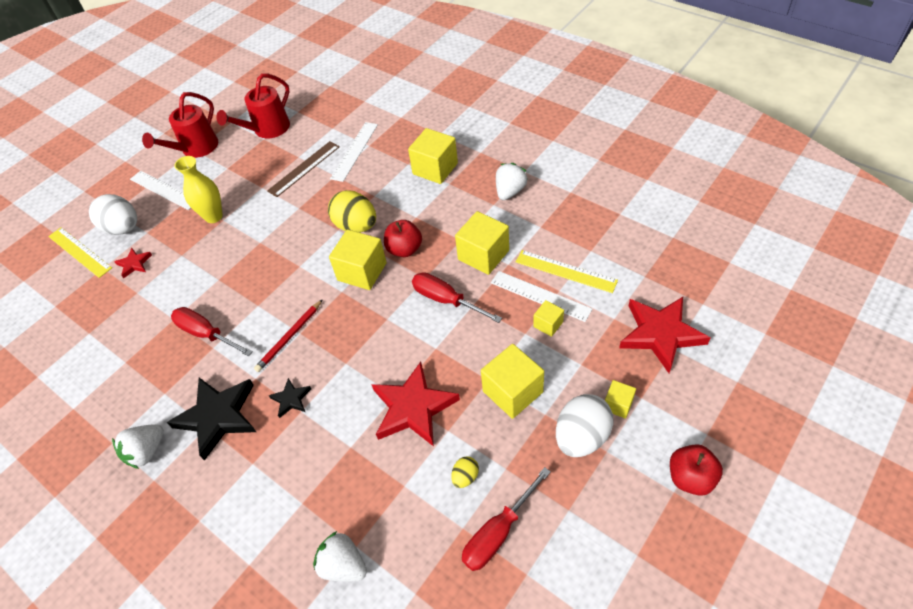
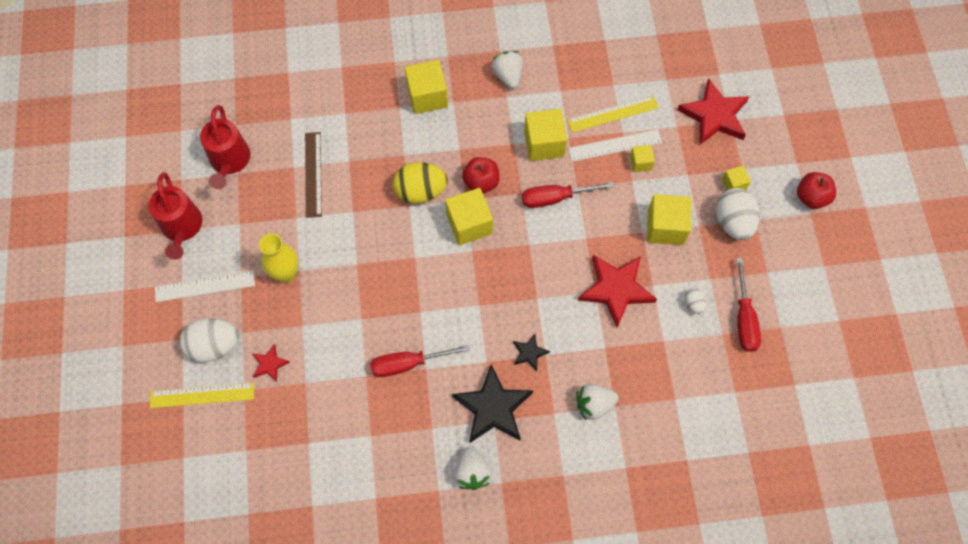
camera: 50 degrees left, 15 degrees up
red pencil [254,299,323,372] -> none
white strawberry [313,531,367,582] -> white strawberry moved to [577,384,619,420]
white ruler [330,122,378,182] -> none
yellow egg [451,456,479,488] -> white egg [684,288,706,314]

